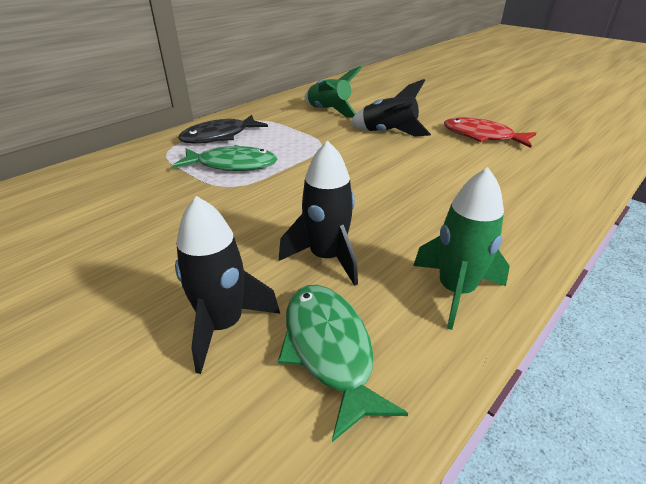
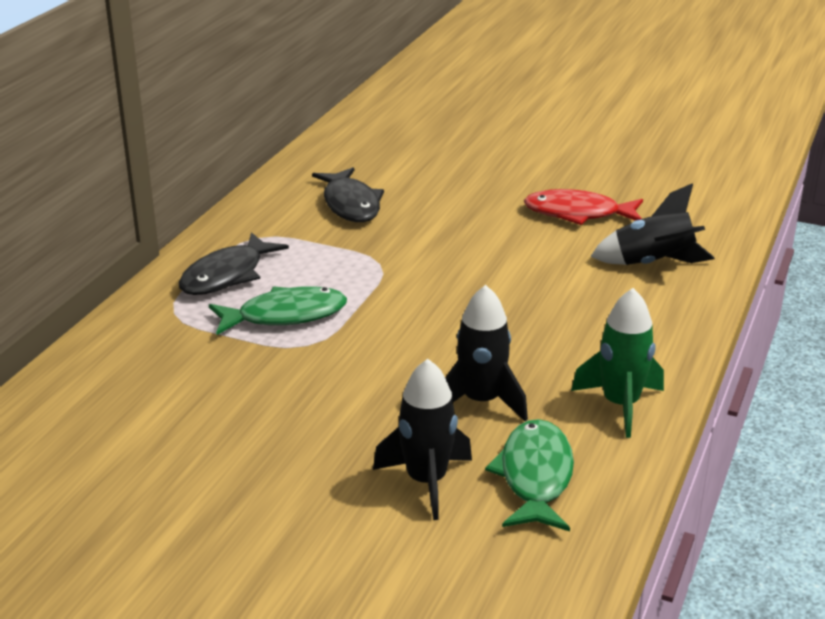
camera: 20 degrees left, 5 degrees down
green fish [278,285,408,442] -> green fish turned 45 degrees clockwise [485,419,574,531]
green rocket [305,66,363,118] -> black fish [312,167,384,222]
black rocket [350,79,431,137] -> black rocket moved to [591,183,715,265]

